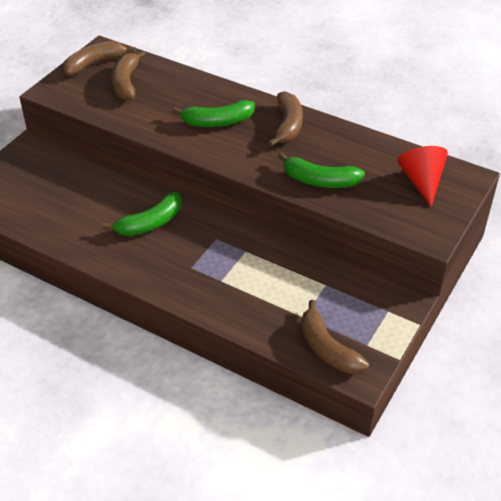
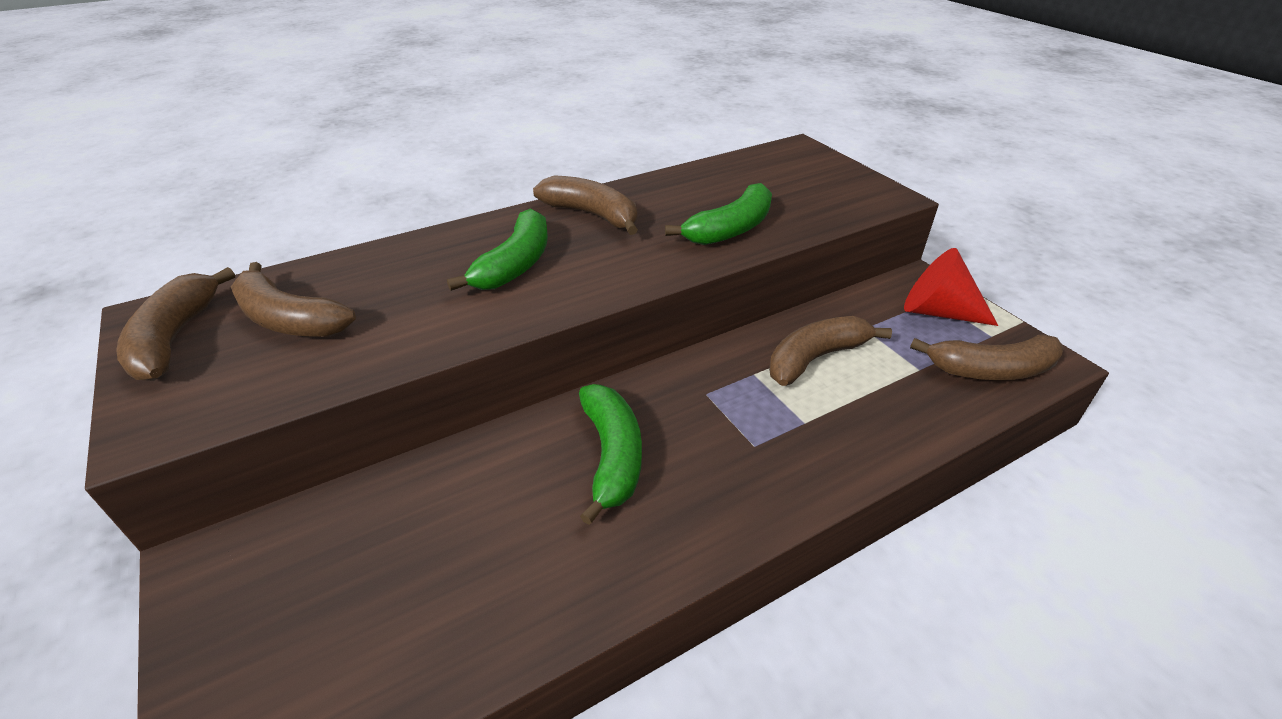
camera: 60 degrees left, 5 degrees down
red cone [397,146,448,207] -> red cone moved to [904,248,998,326]
none -> brown banana [769,316,892,386]

